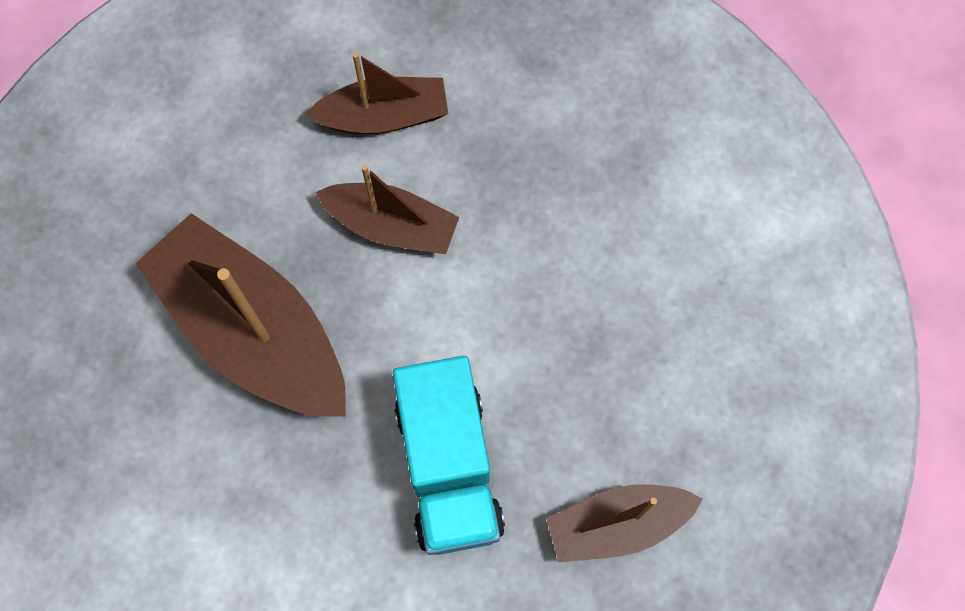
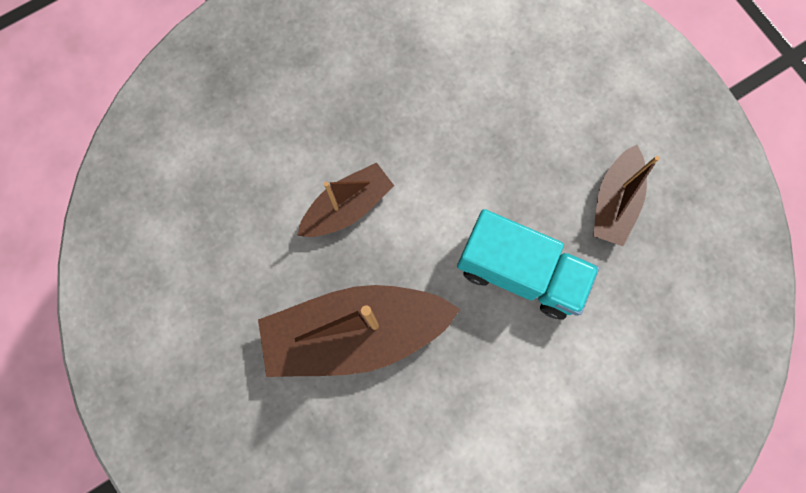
camera: 55 degrees left, 5 degrees up
brown boat [305,52,448,134] -> none

